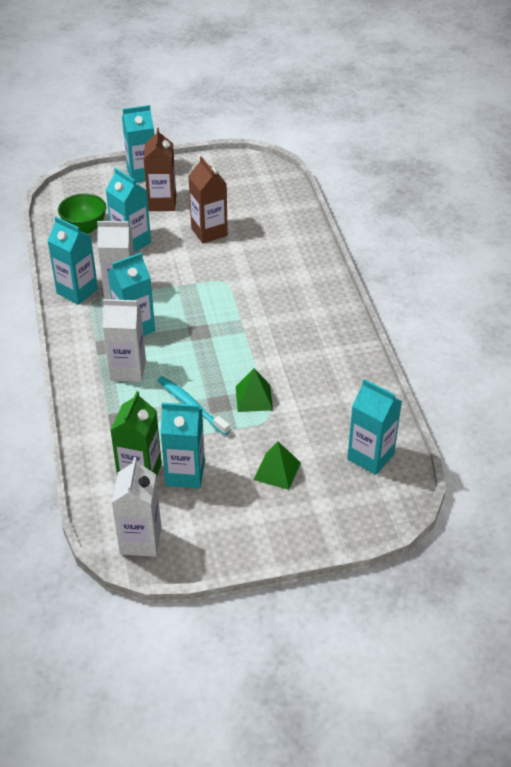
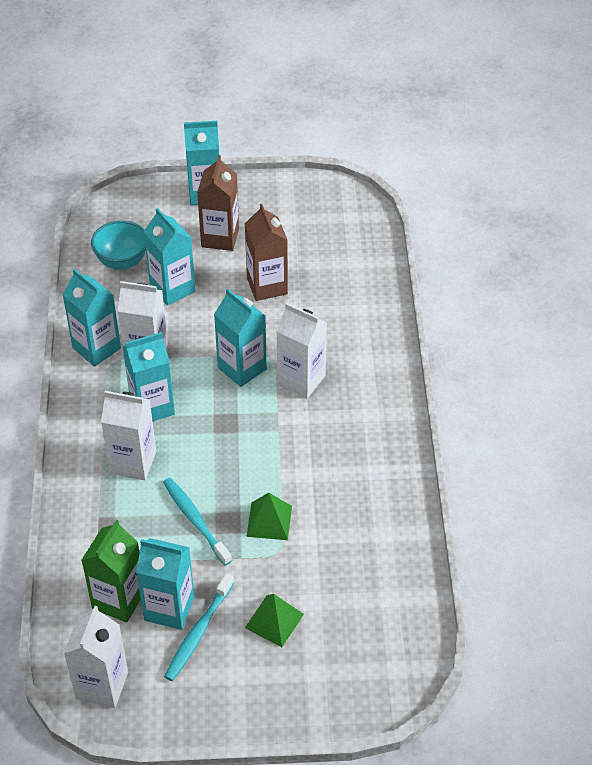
camera: 10 degrees right, 5 degrees up
green bowl [58,194,106,234] -> turquoise bowl [91,220,146,270]
turquoise carton [347,379,402,475] -> turquoise carton moved to [214,289,267,387]
none -> turquoise toothbrush [164,573,234,681]
none -> white carton [276,303,327,398]

